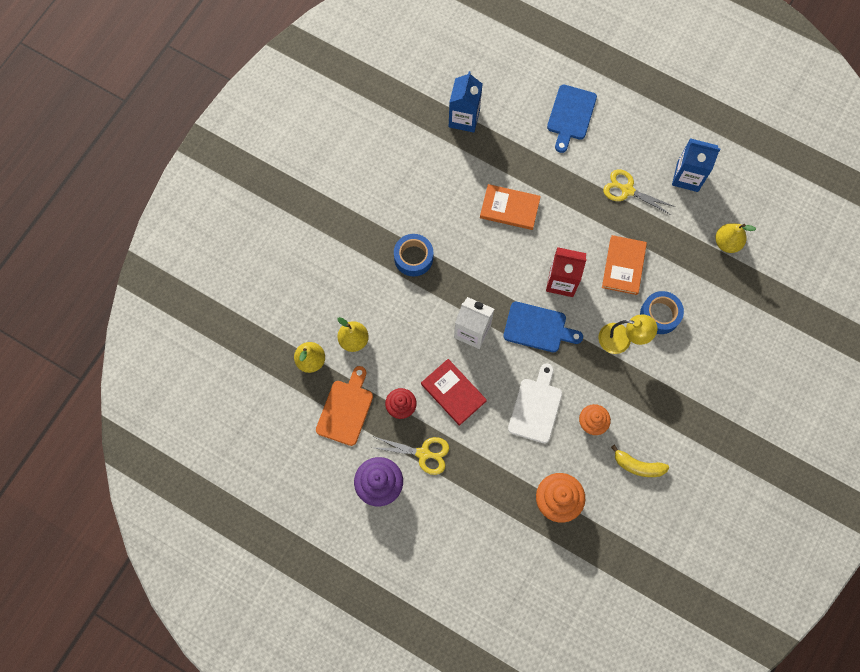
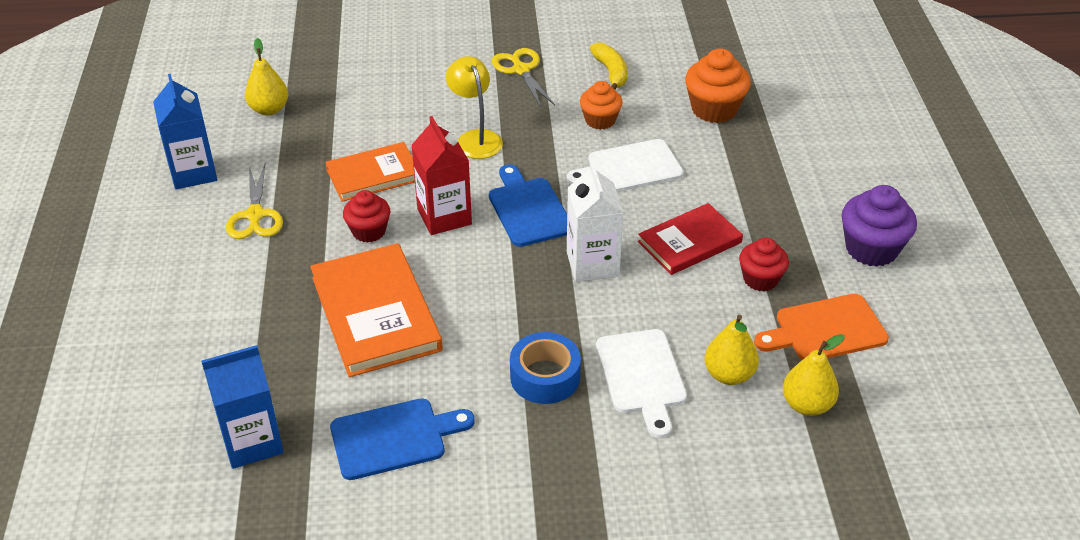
camera: 125 degrees left, 30 degrees down
yellow scissors [375,437,449,475] -> yellow scissors moved to [492,48,555,107]
red book [421,359,487,426] -> red book turned 45 degrees clockwise [638,203,743,275]
orange book [480,184,541,230] -> orange book [310,243,443,377], size x1.56
blue cutting board [547,85,597,153] -> blue cutting board moved to [330,398,475,480]
blue tape [640,291,684,334] -> none
none -> red cupcake [343,190,390,243]
none -> white cutting board [596,329,687,438]

